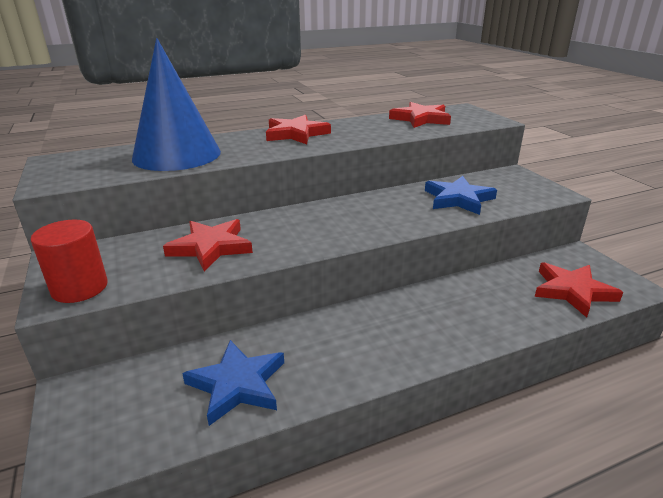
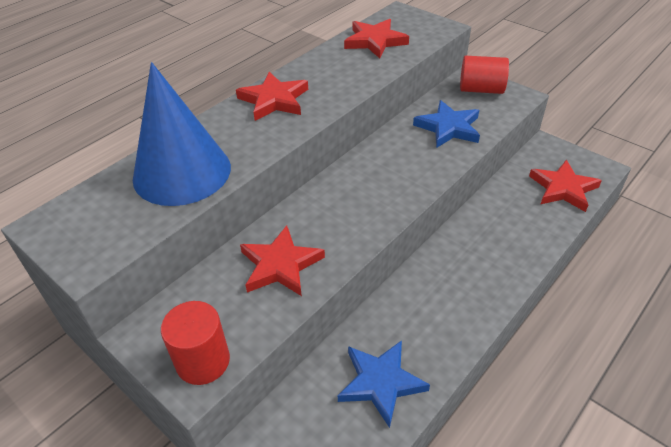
camera: 25 degrees left, 15 degrees up
none -> red cylinder [460,56,509,94]

